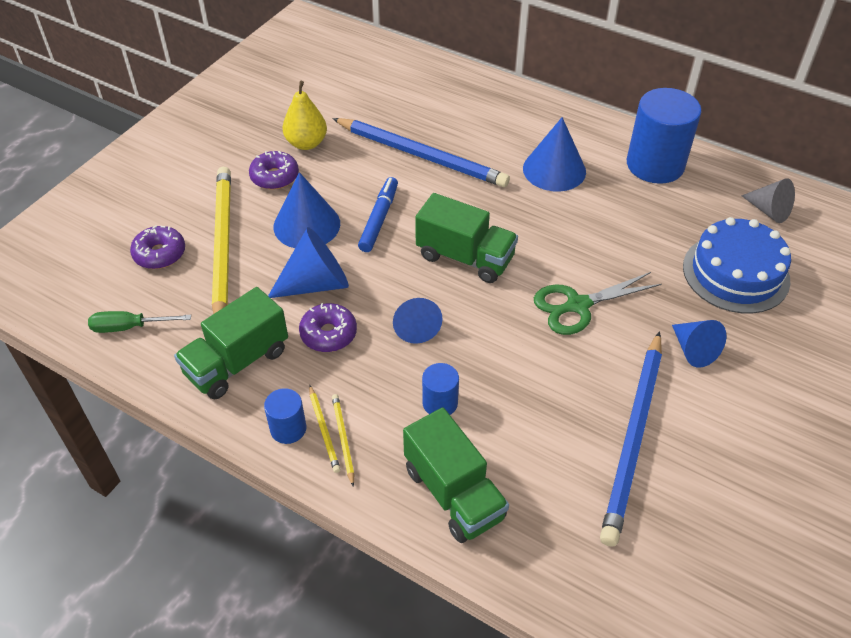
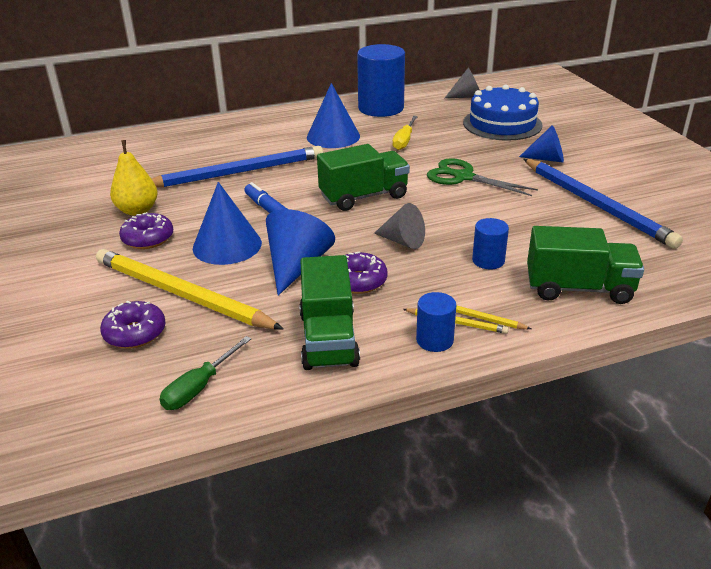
camera: 50 degrees left, 15 degrees down
blue cone [393,298,442,344] -> grey cone [374,203,425,249]
green scissors [534,272,661,335] -> green scissors turned 105 degrees clockwise [427,158,538,196]
none -> yellow screwdriver [393,116,418,150]

